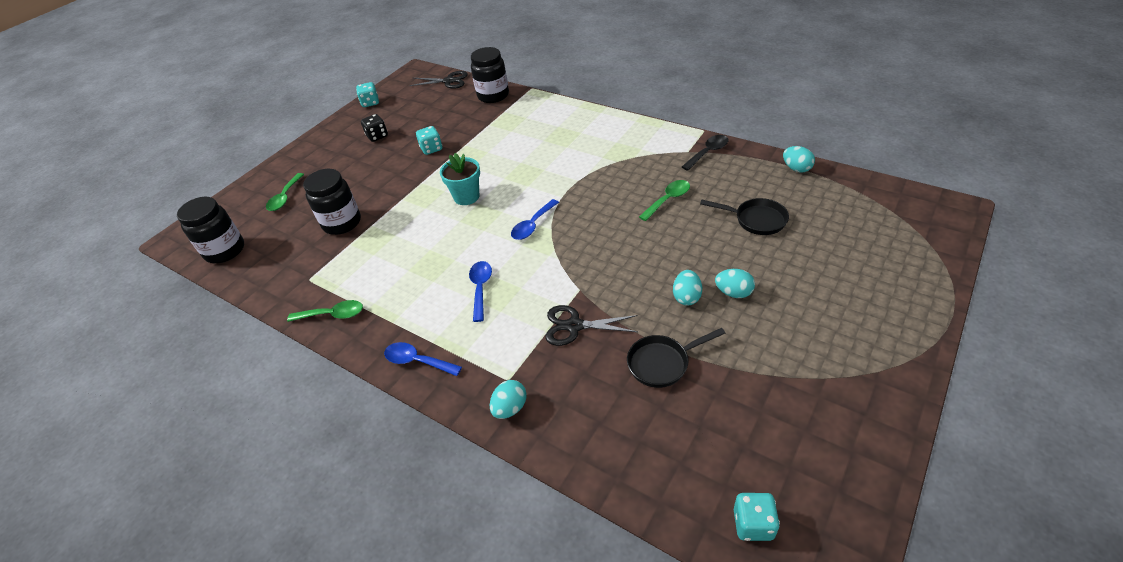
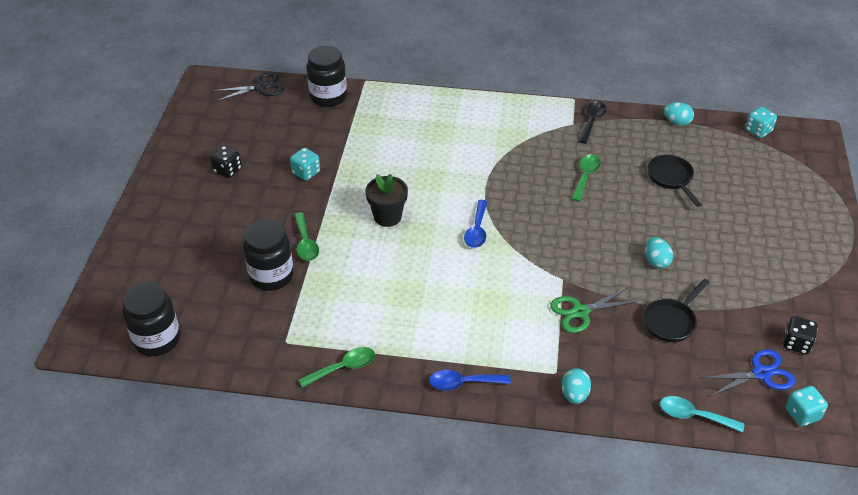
camera: 30 degrees left, 0 degrees up
green spoon [266,173,304,211] -> green spoon moved to [294,212,319,261]
turquoise dice [356,82,379,107] -> turquoise dice moved to [745,107,777,138]
turquoise flower pot [440,153,480,205] -> black flower pot [365,174,408,227]
blue spoon [469,261,492,322] -> none
black scissors [545,305,638,346] -> green scissors [550,288,638,333]
black pan [700,198,789,235] -> black pan turned 105 degrees counterclockwise [647,155,702,207]
turquoise egg [715,269,755,298] -> none
none -> turquoise spoon [660,396,744,432]
none -> blue scissors [701,349,795,396]
none -> black dice [783,316,818,354]

